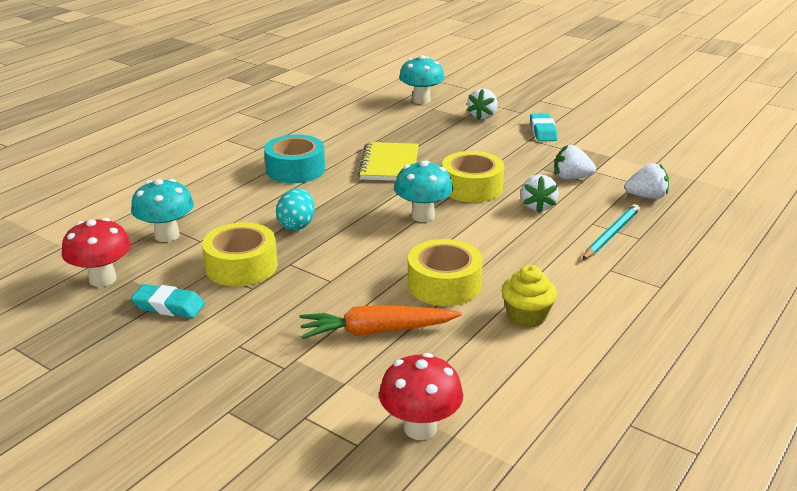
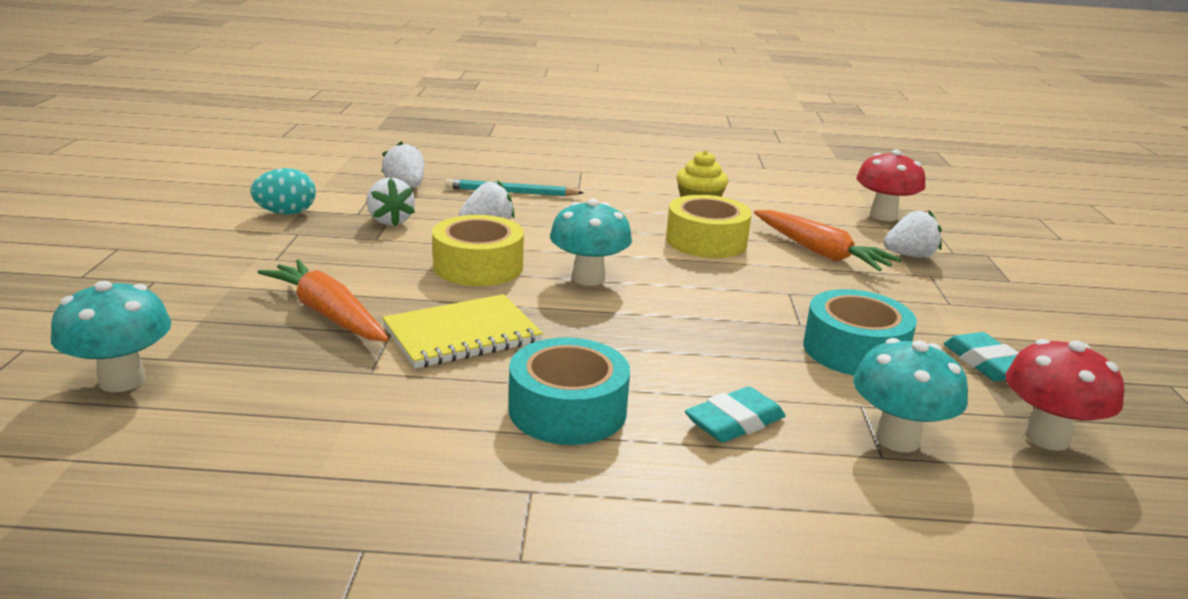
camera: 125 degrees left, 5 degrees down
yellow tape [202,222,278,286] -> turquoise tape [803,289,917,375]
turquoise egg [276,188,315,231] -> turquoise egg moved to [250,168,316,215]
white strawberry [467,89,497,120] -> white strawberry moved to [884,210,942,258]
turquoise eraser [530,113,558,141] -> turquoise eraser moved to [685,386,786,443]
none -> orange carrot [257,259,389,341]

